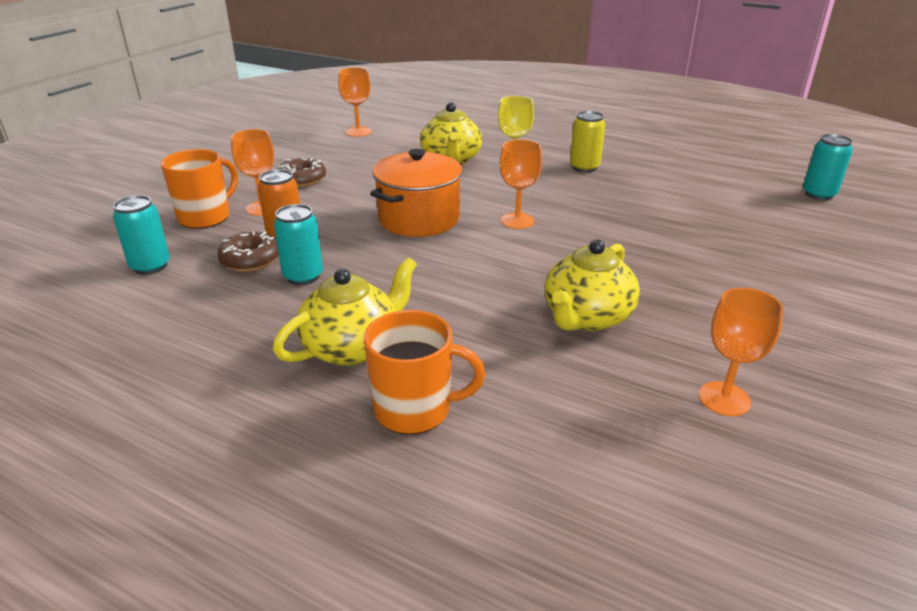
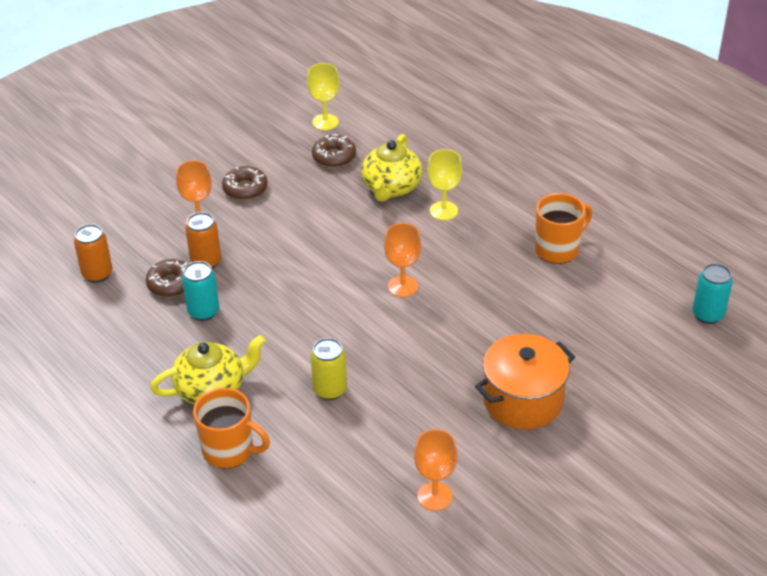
camera: 20 degrees right, 10 degrees up
turquoise can [113,195,170,275] -> orange can [74,224,113,283]
orange mug [161,149,238,229] -> orange mug moved to [535,193,592,264]
orange goblet [338,67,371,137] -> yellow goblet [307,63,339,130]
orange pot [370,149,462,237] -> orange pot moved to [475,334,575,430]
yellow teapot [544,239,640,331] -> none
yellow can [570,111,605,173] -> yellow can moved to [310,338,347,400]
none -> brown donut [312,134,356,168]

